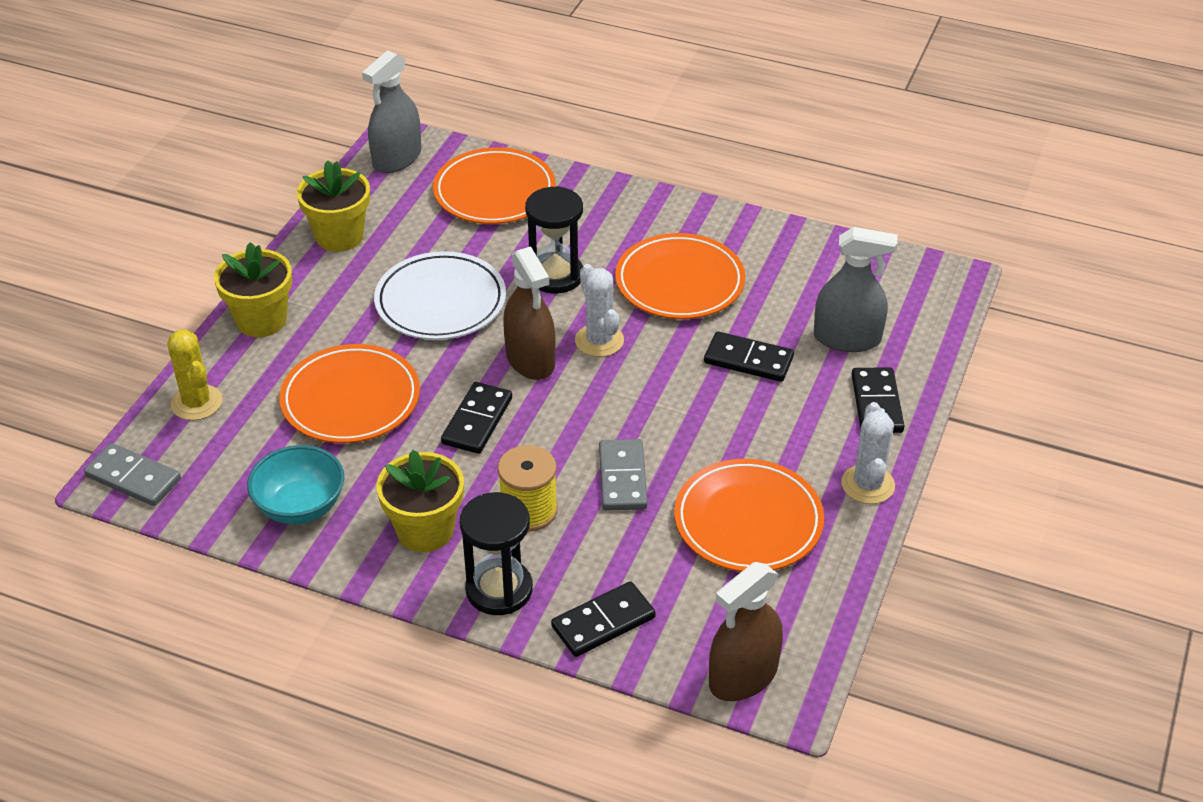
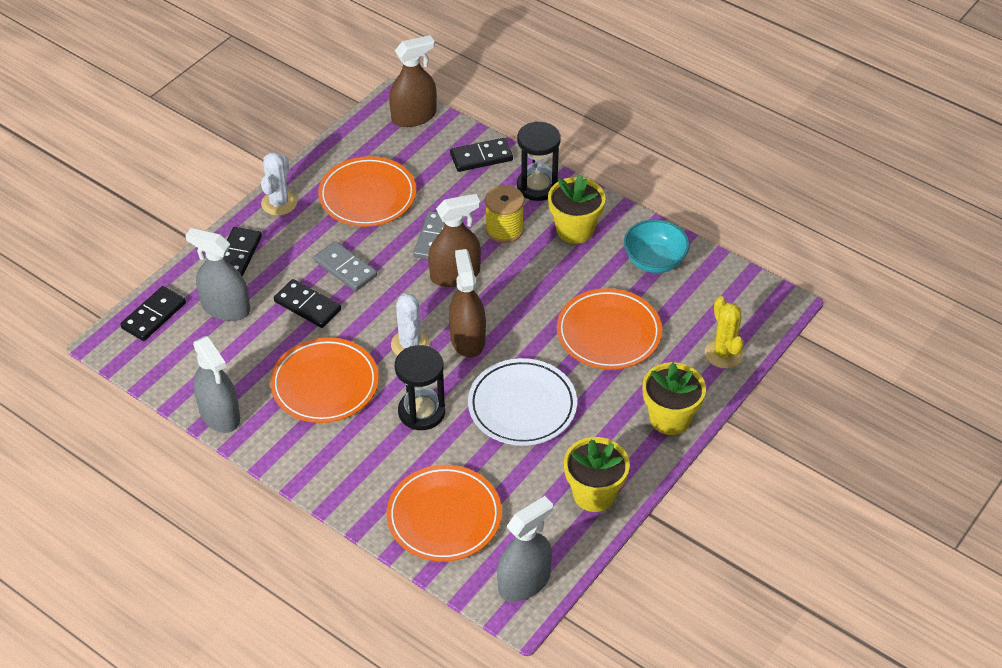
camera: 165 degrees left, 5 degrees up
grey domino [84,443,181,506] -> grey domino moved to [314,241,377,291]
black domino [441,382,512,454] -> black domino moved to [120,286,186,341]
none -> grey spray bottle [193,336,240,433]
none -> brown spray bottle [428,194,481,287]

